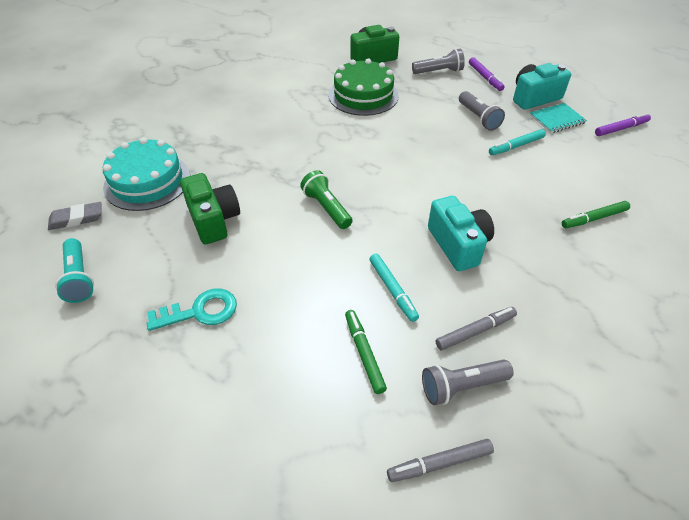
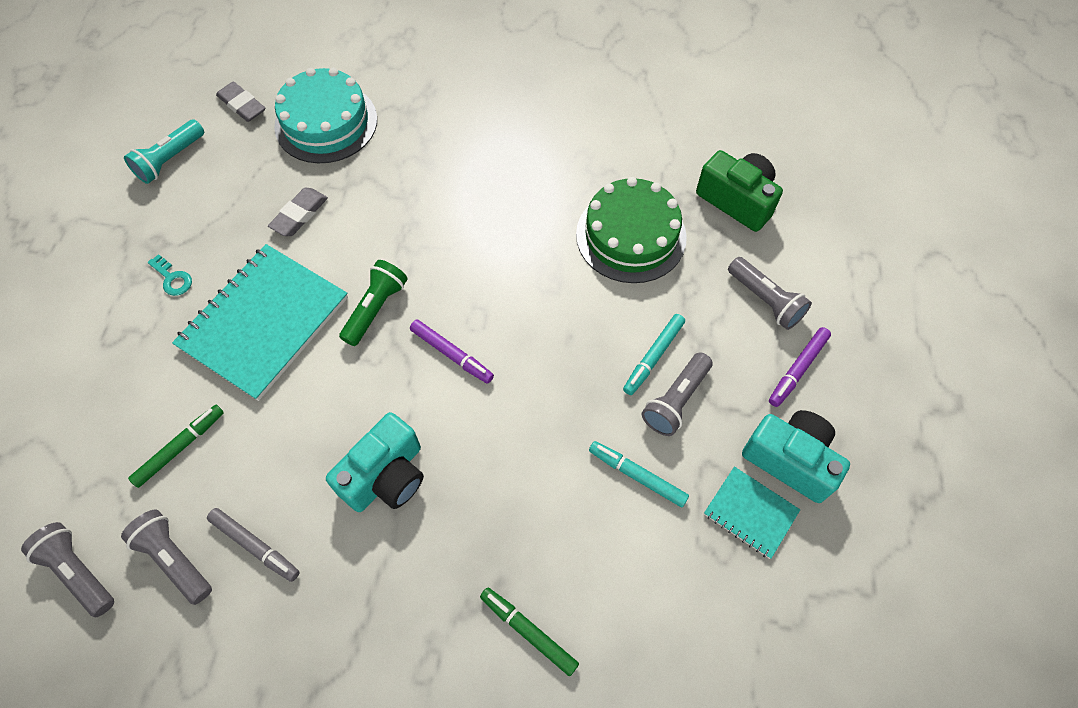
camera: 60 degrees right, 15 degrees up
turquoise key [147,288,237,331] -> turquoise key [148,254,192,296], size x0.59
green camera [180,173,240,244] -> grey eraser [268,188,328,236]
turquoise marker [369,254,419,322] -> turquoise marker moved to [623,314,685,395]
grey marker [387,439,494,482] -> grey flashlight [21,522,114,617]
purple marker [595,113,651,136] -> purple marker moved to [410,320,494,384]
none -> turquoise notebook [172,244,348,401]

